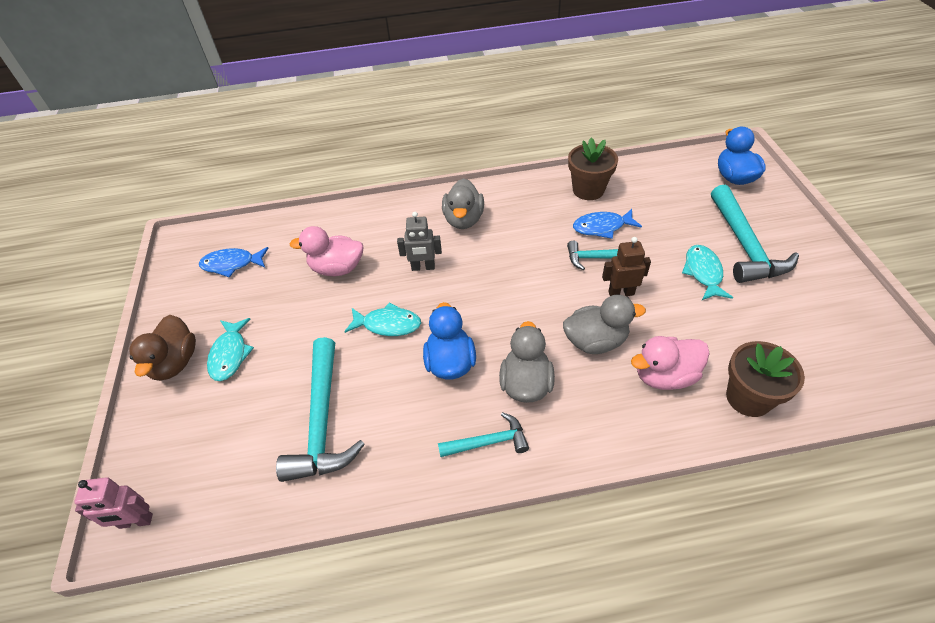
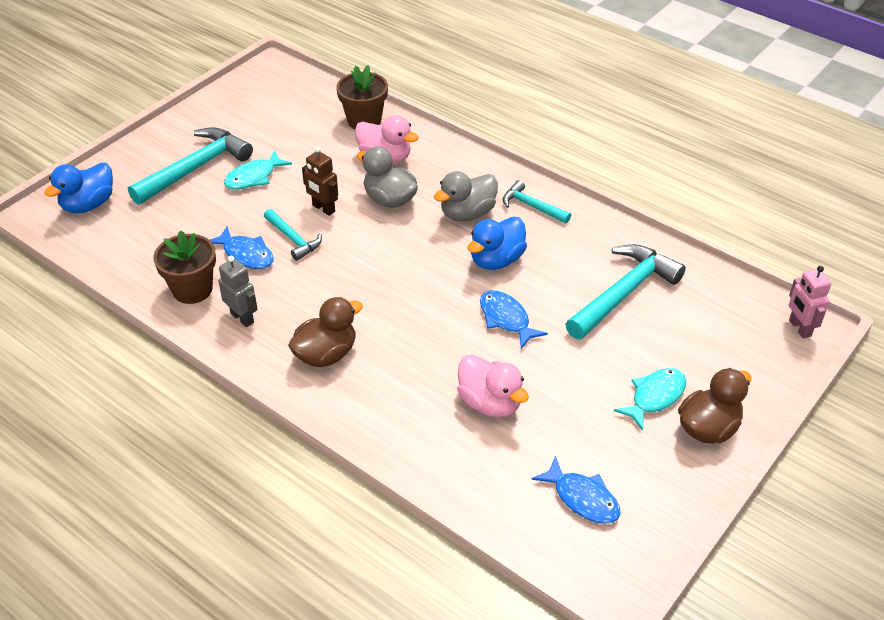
camera: 135 degrees left, 5 degrees down
pink robot [74,477,153,529] -> pink robot turned 150 degrees counterclockwise [789,266,831,339]
turquoise fish [344,302,421,336] -> blue fish [480,290,548,349]
grey robot [397,212,442,271] -> grey robot moved to [218,256,258,327]
grey duck [442,178,484,229] -> brown duck [288,297,363,367]

